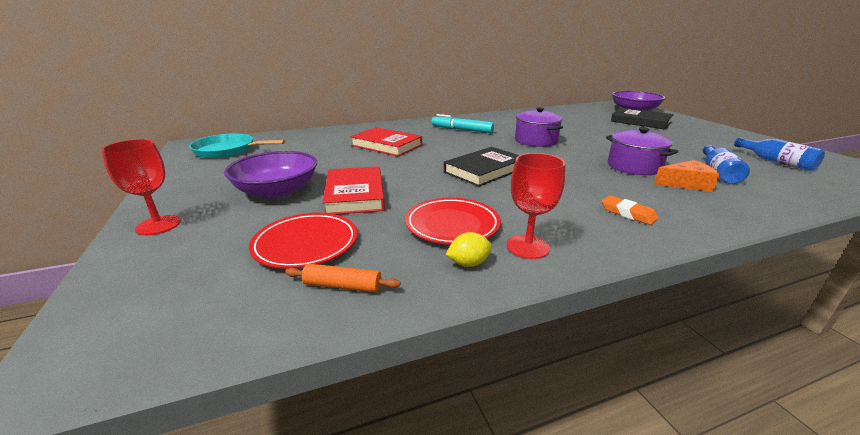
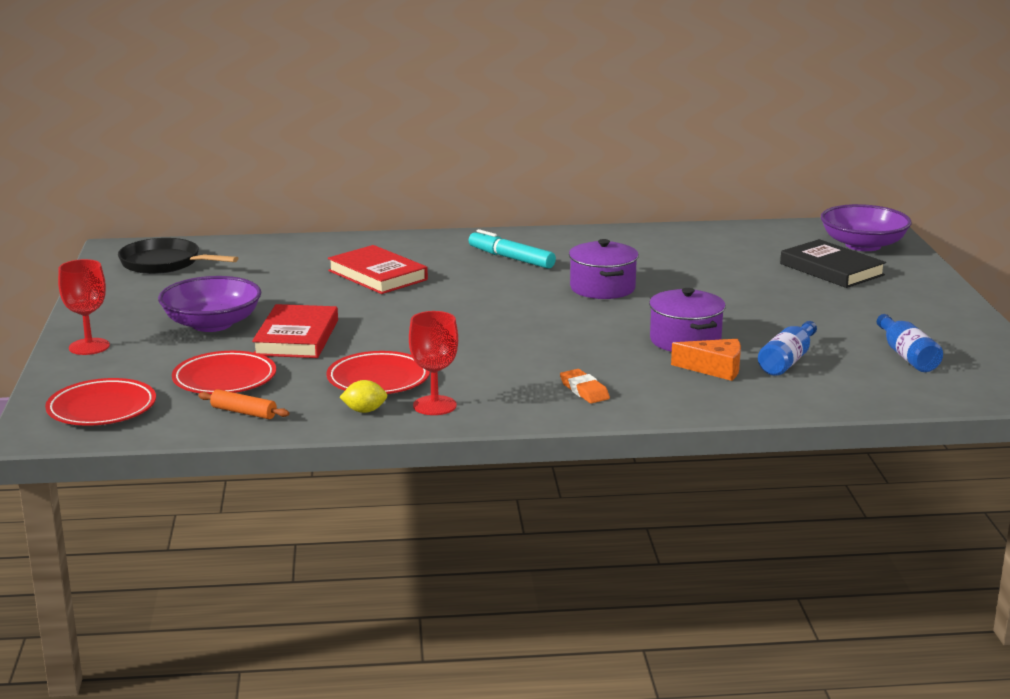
camera: 15 degrees right, 5 degrees down
turquoise pan [189,133,286,158] -> black pan [118,238,238,274]
black book [444,147,519,187] -> none
none -> red plate [45,378,156,426]

